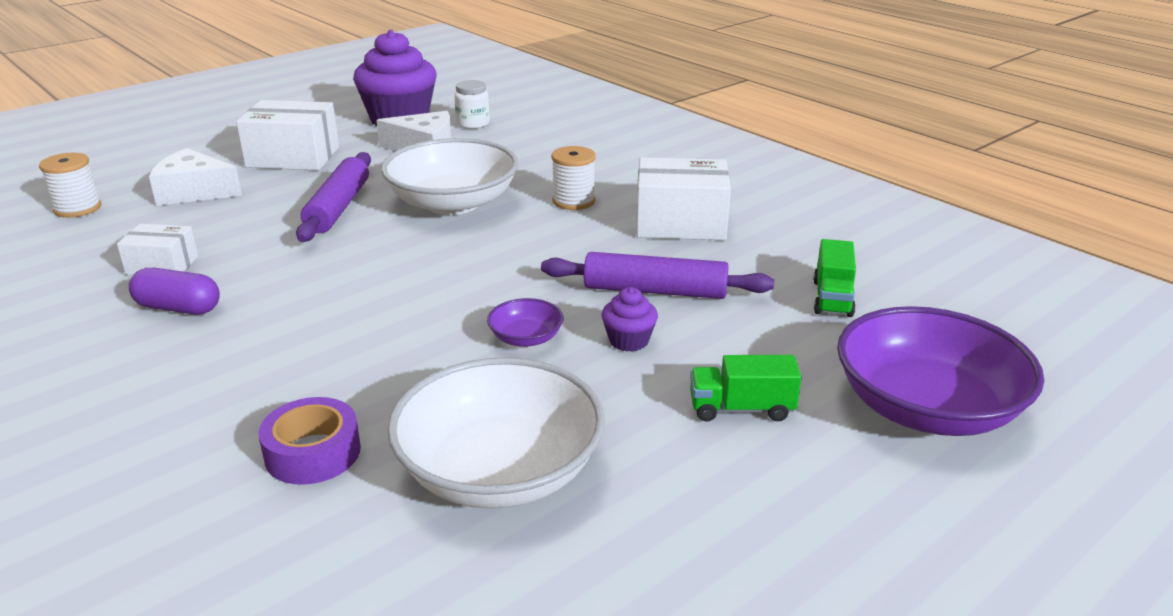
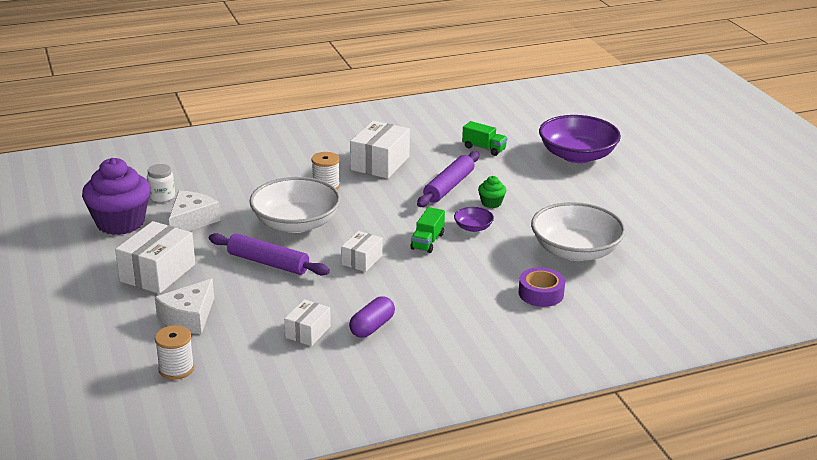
camera: 70 degrees left, 0 degrees up
purple cupcake [602,287,658,352] -> green cupcake [478,176,506,208]
green truck [690,355,802,422] -> green truck moved to [411,207,445,253]
none -> white box [341,231,382,272]

